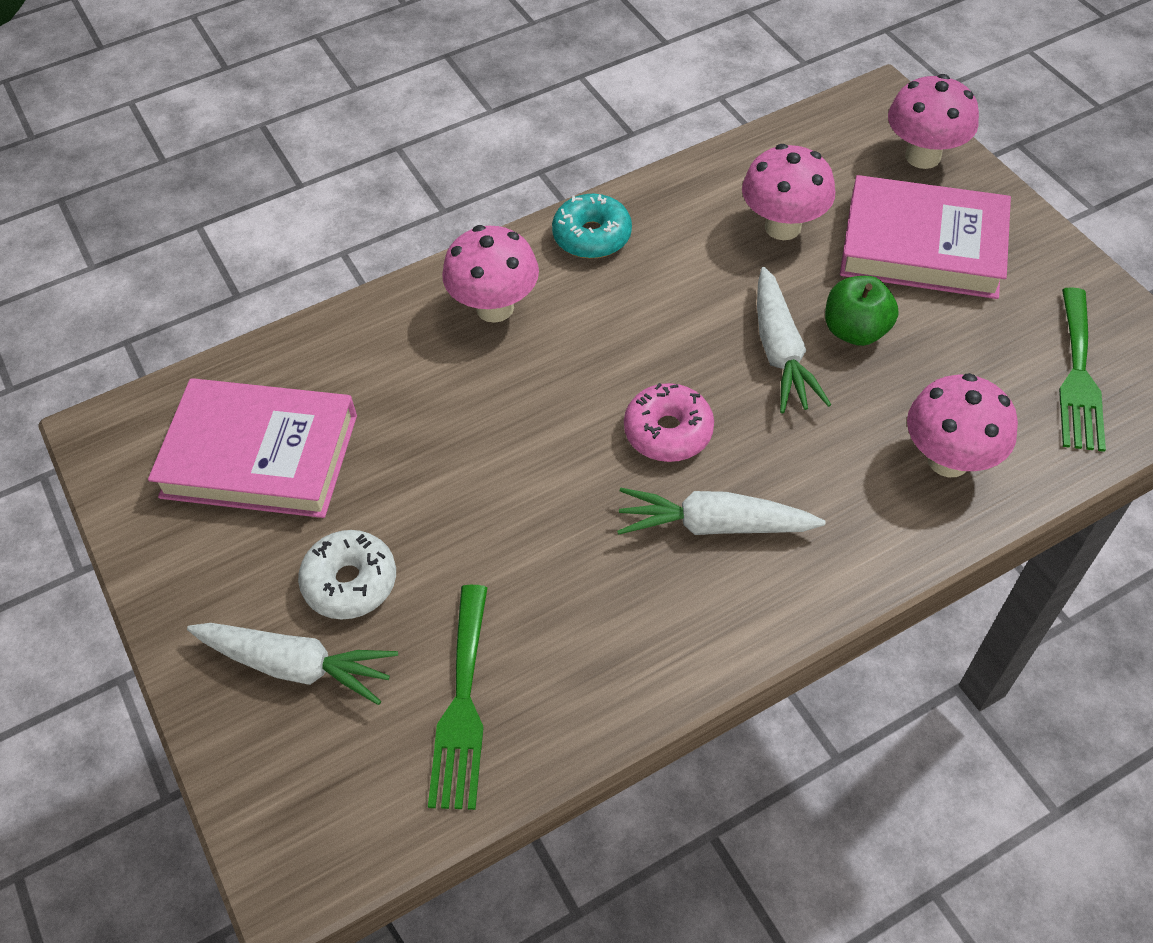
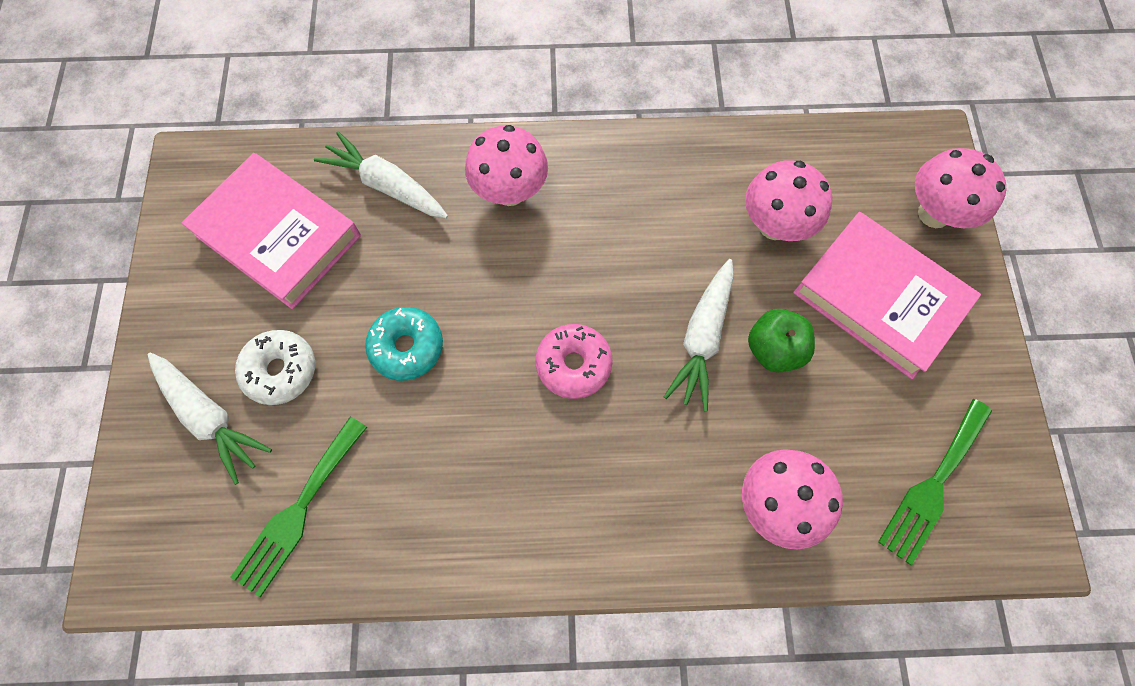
camera: 25 degrees right, 15 degrees up
turquoise donut [552,194,632,259] -> turquoise donut moved to [365,307,443,381]
white carrot [617,488,826,535] -> white carrot moved to [314,132,448,219]

